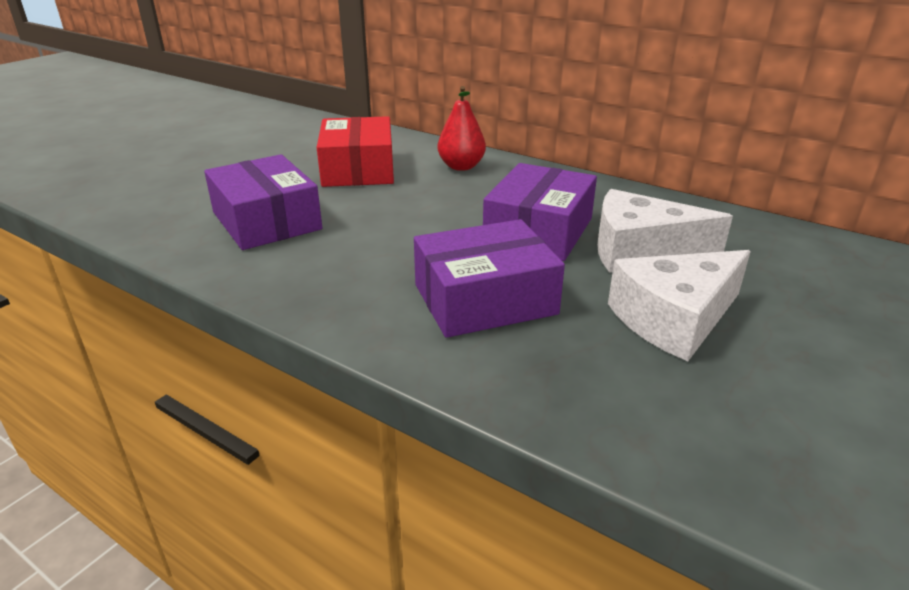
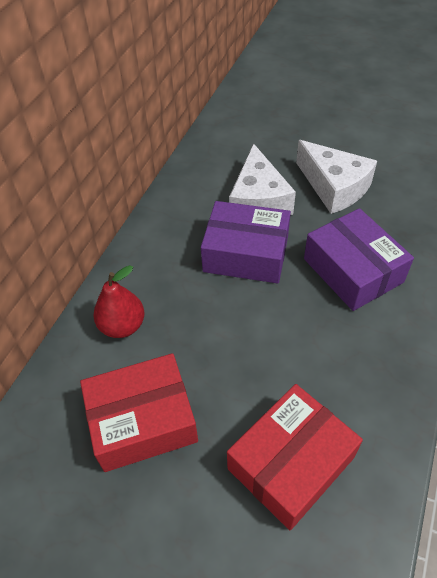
camera: 100 degrees left, 20 degrees up
purple box [204,154,322,250] -> red box [227,384,363,530]

